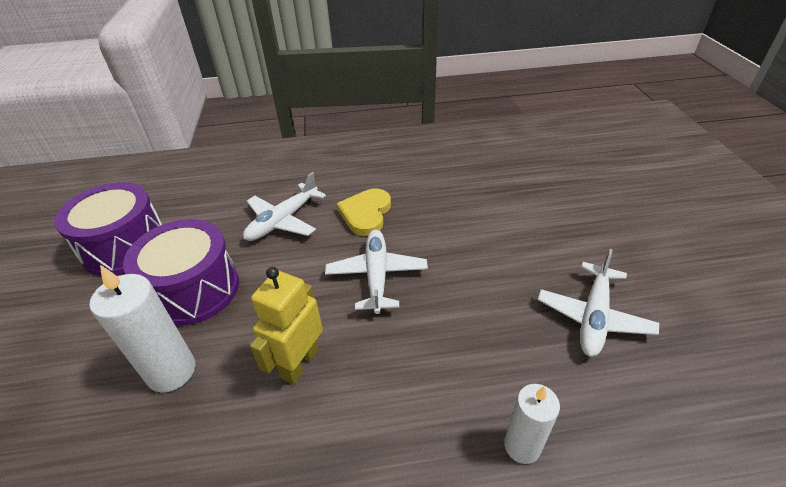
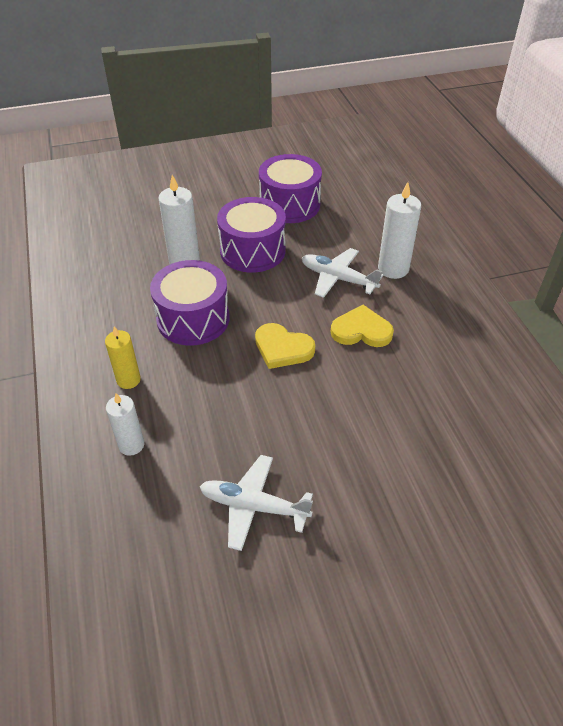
camera: 80 degrees right, 5 degrees up
yellow robot [250,267,323,385] -> purple drum [150,260,230,346]
white plane [325,230,428,314] -> yellow heart [255,323,315,369]
none -> yellow candle [105,326,141,389]
none -> white candle [378,182,421,279]

